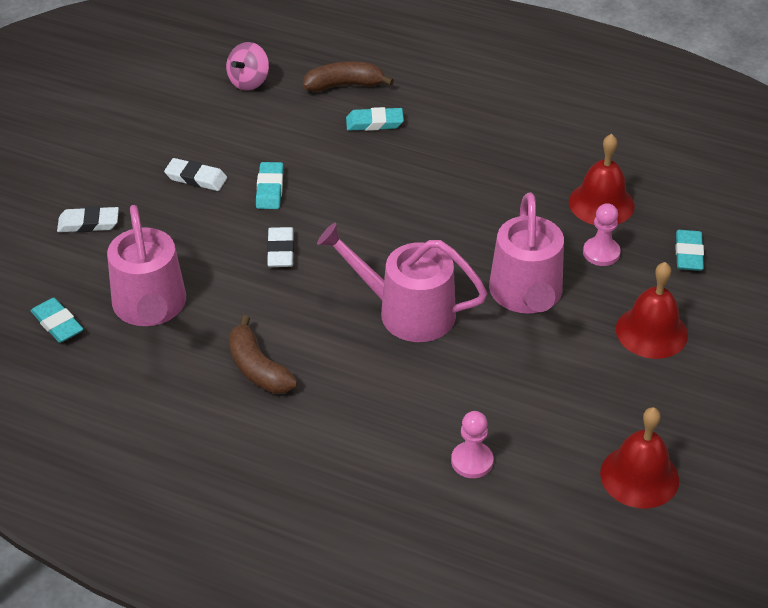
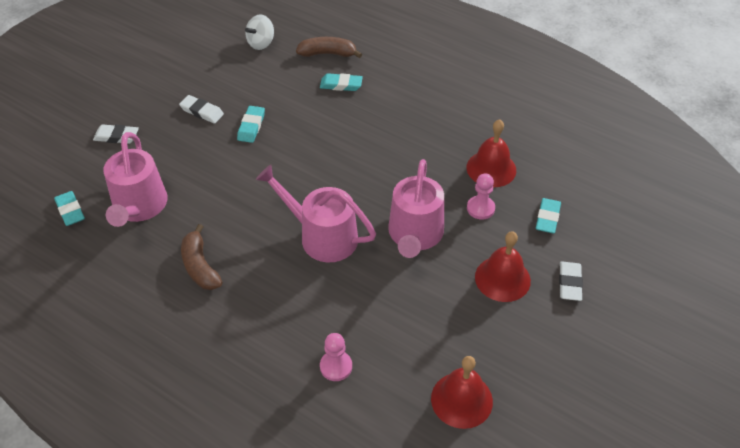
camera: 10 degrees right, 5 degrees up
pink spinning top [226,42,269,91] -> white spinning top [245,14,274,50]
white eraser [267,227,294,267] -> white eraser moved to [559,261,583,301]

